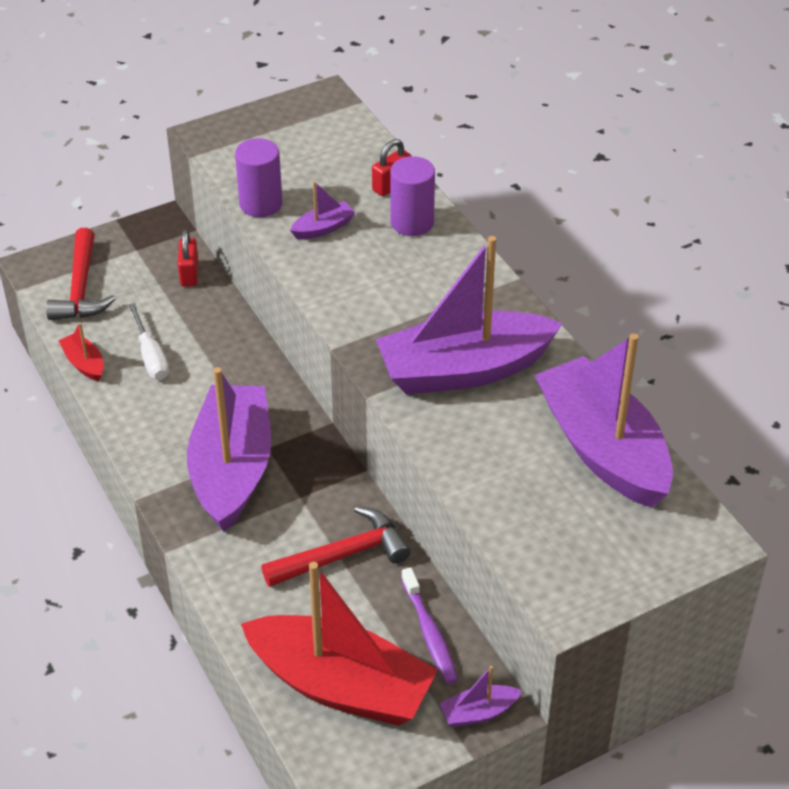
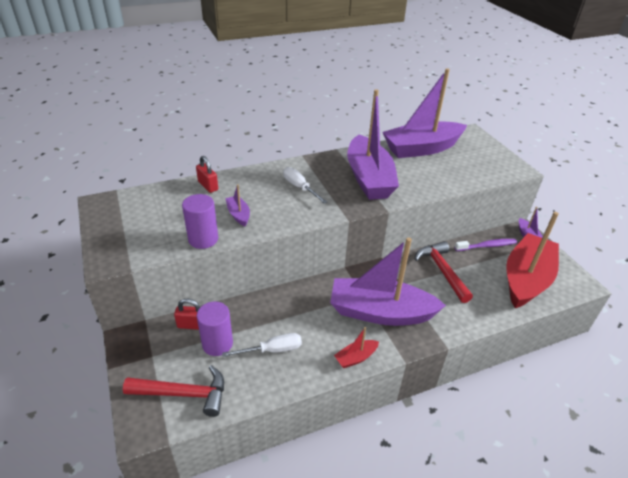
camera: 85 degrees left, 5 degrees down
red boat [58,322,104,382] -> red boat moved to [334,327,379,368]
purple cylinder [390,156,435,236] -> purple cylinder moved to [197,301,233,356]
none -> white screwdriver [283,167,327,204]

